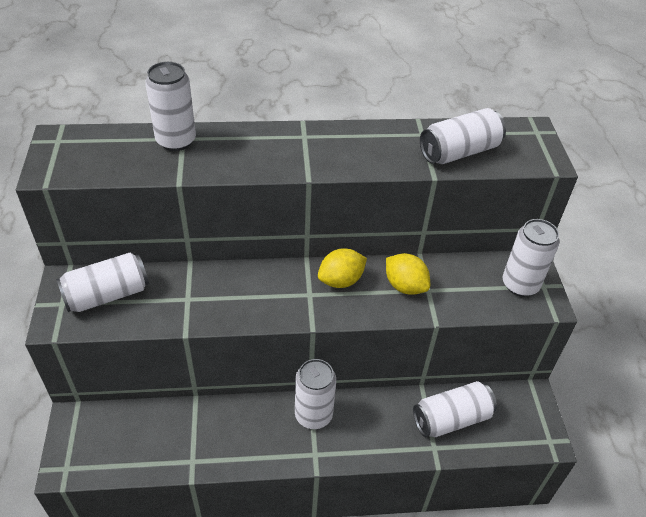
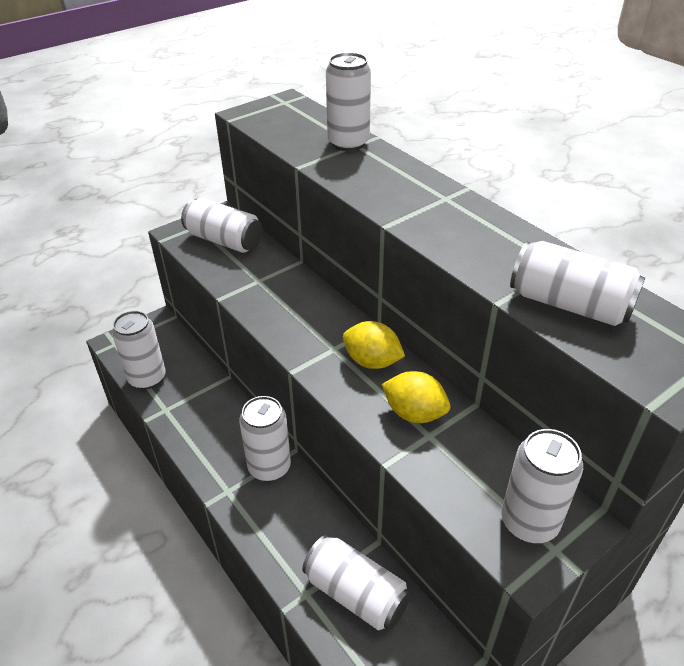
camera: 60 degrees right, 5 degrees down
yellow lemon [386,253,430,295] -> yellow lemon turned 75 degrees counterclockwise [382,371,451,423]
none -> white can [112,311,166,389]

